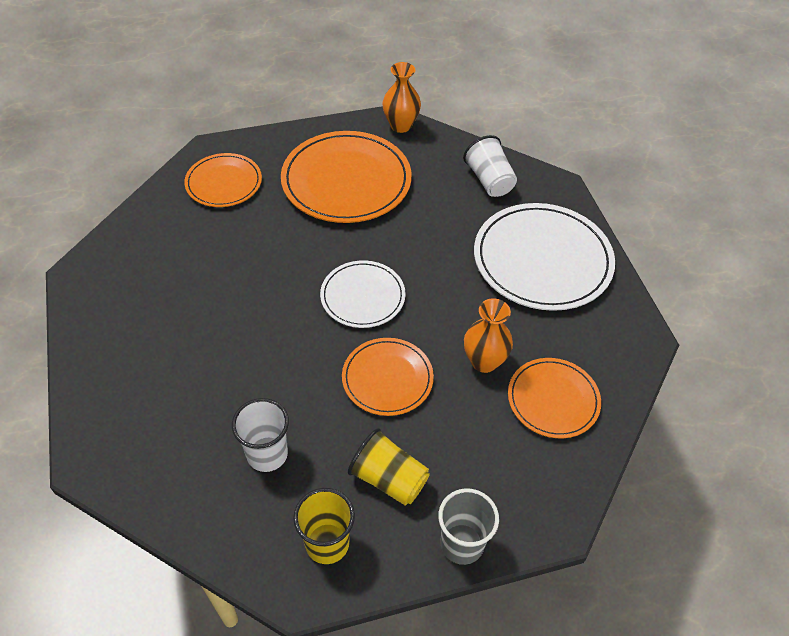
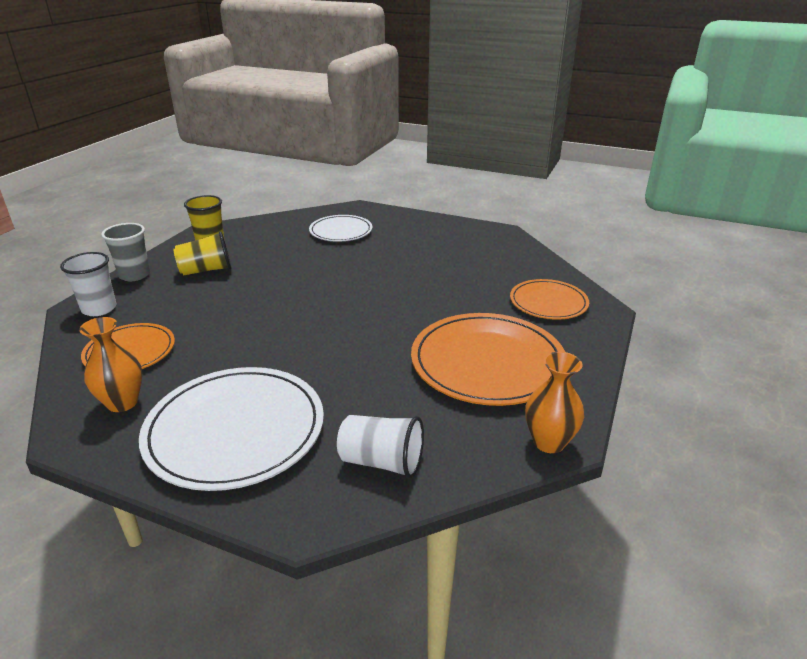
camera: 130 degrees right, 20 degrees down
white cup [232,398,289,472] -> white cup moved to [60,252,116,316]
white plate [320,260,406,328] -> white plate moved to [309,215,373,242]
orange plate [342,338,434,416] -> none
orange vase [464,298,513,373] -> orange vase moved to [79,317,142,412]

